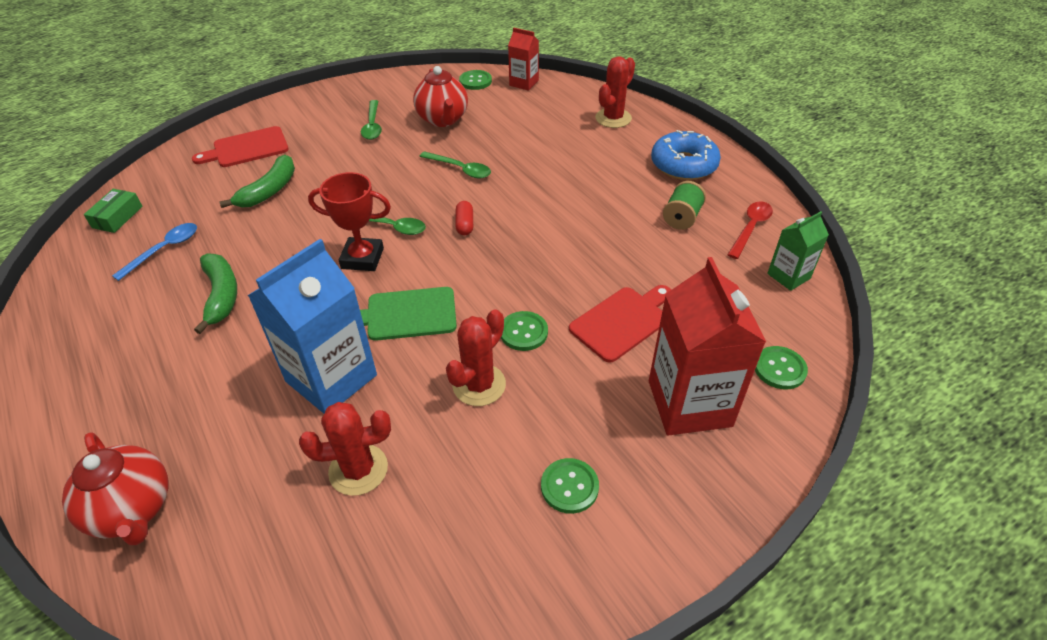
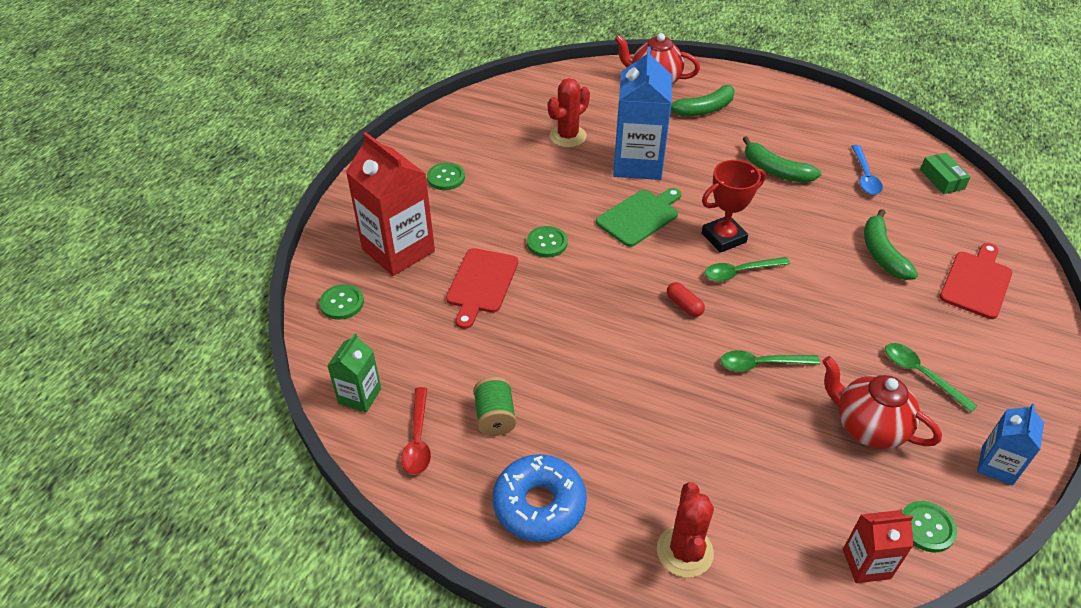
camera: 145 degrees right, 0 degrees up
red cactus [446,309,506,406] -> none
none -> green banana [671,85,735,117]
none -> blue carton [977,403,1044,486]

